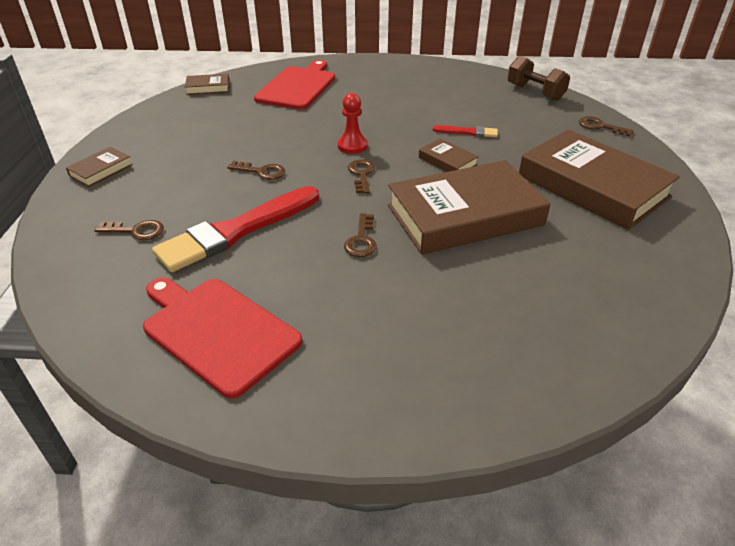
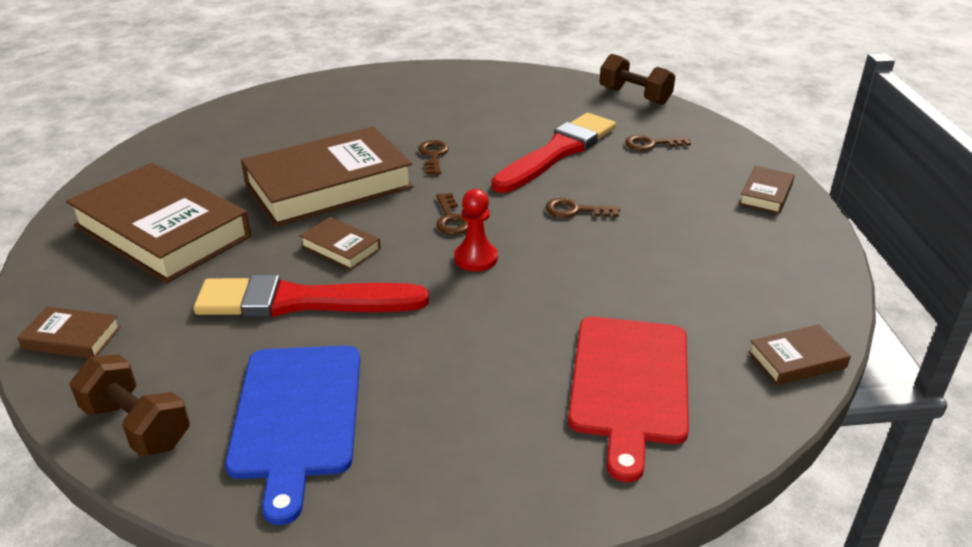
camera: 170 degrees right, 5 degrees down
red cutting board [143,278,302,399] -> none
red brush [433,125,498,137] -> red brush [194,275,429,317], size x2.23
brown key [579,116,634,137] -> brown book [17,306,121,358]
none -> blue cutting board [225,346,360,525]
none -> brown dumbbell [600,54,675,105]

